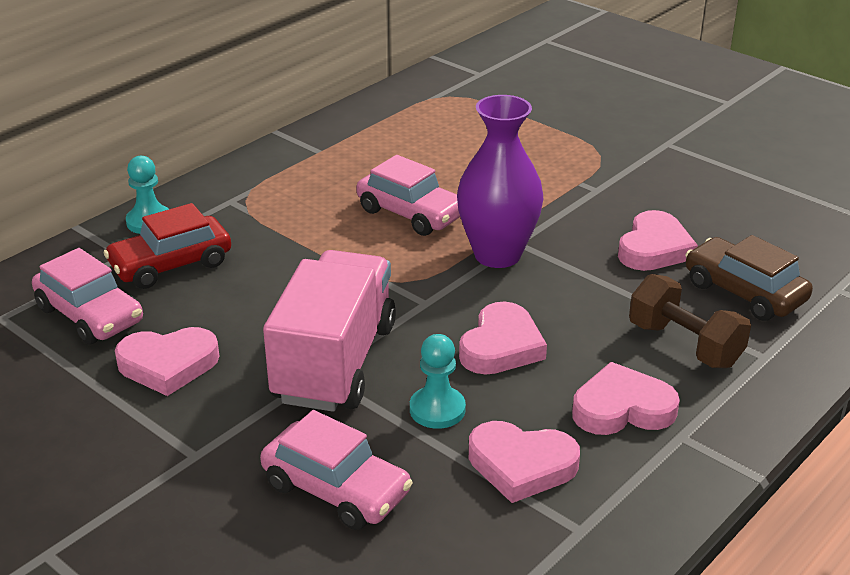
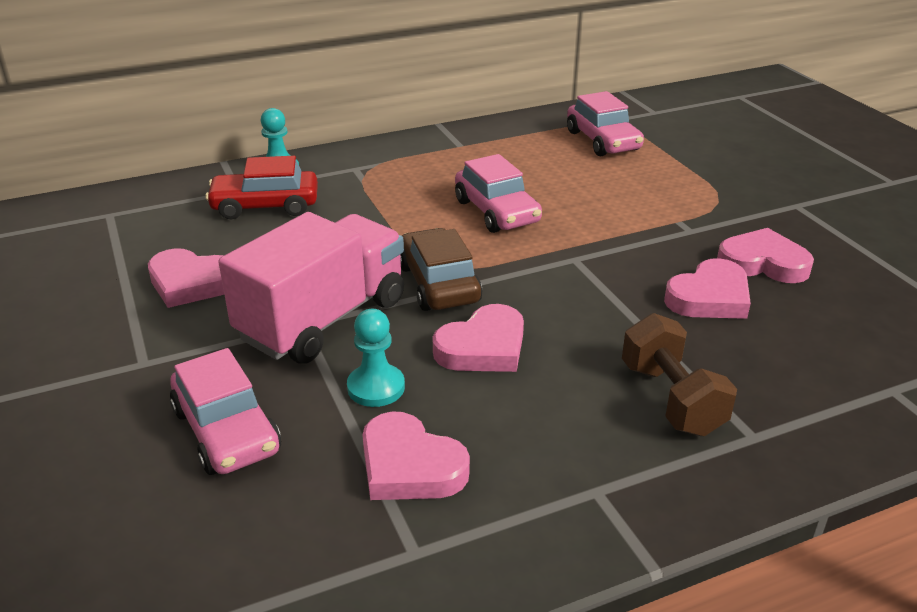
camera: 25 degrees right, 0 degrees up
pink car [32,248,143,345] -> pink car moved to [567,91,644,156]
purple vase [457,95,543,268] -> none
pink heart [572,362,680,435] -> pink heart moved to [717,228,814,283]
brown car [685,235,813,321] -> brown car moved to [400,228,482,311]

